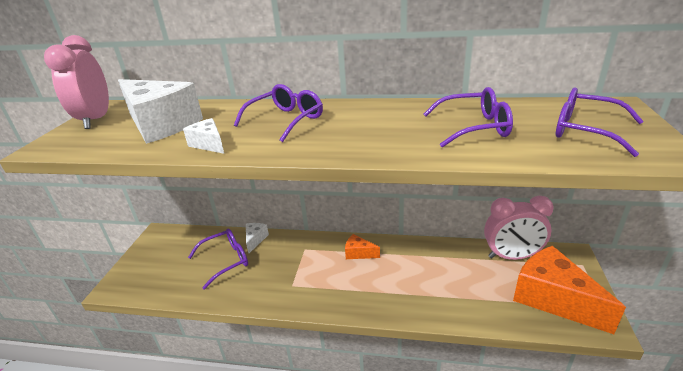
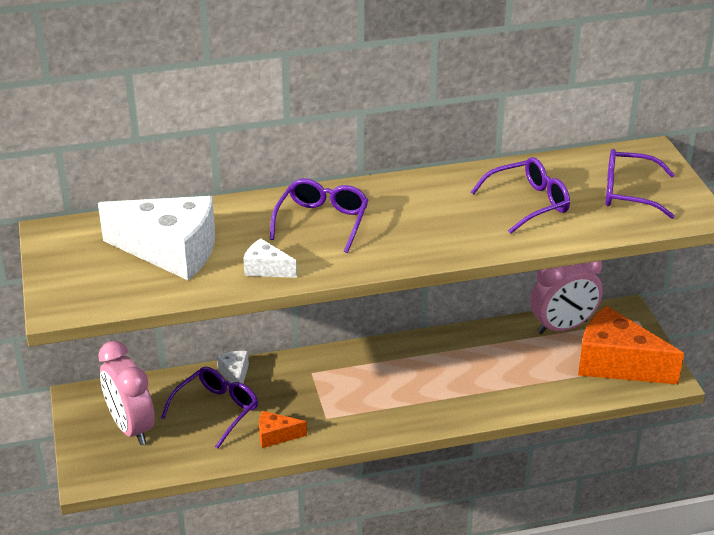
camera: 25 degrees left, 5 degrees up
pink clock [44,35,109,129] -> pink clock moved to [98,341,155,445]
orange cheese [345,234,380,259] -> orange cheese moved to [259,411,307,448]

